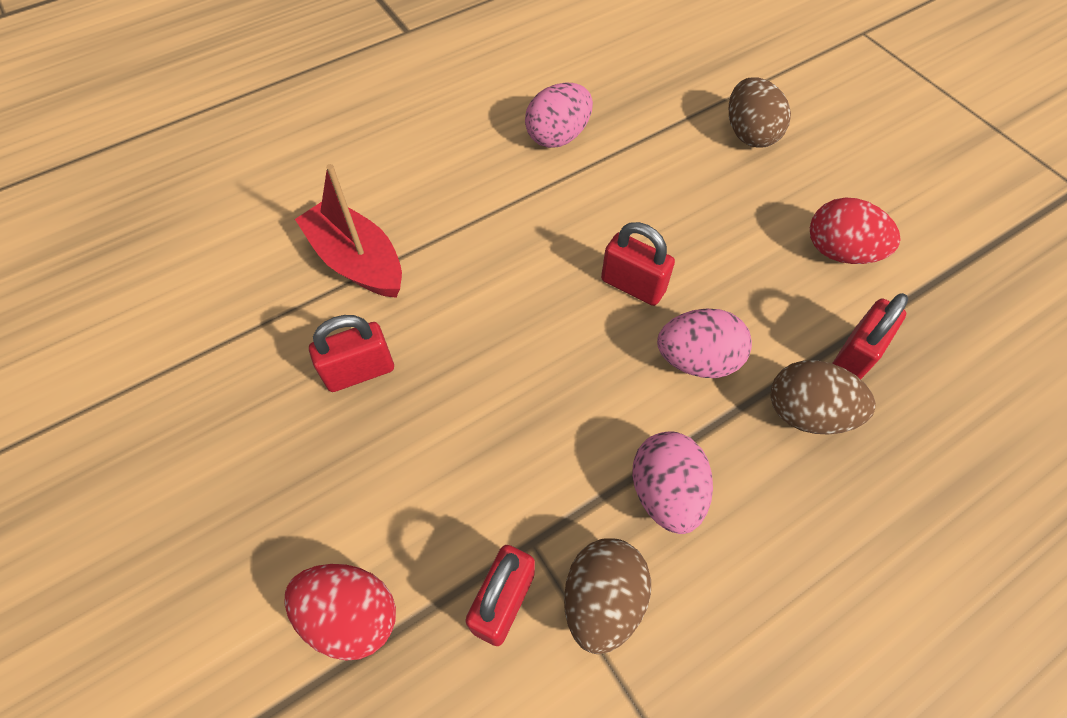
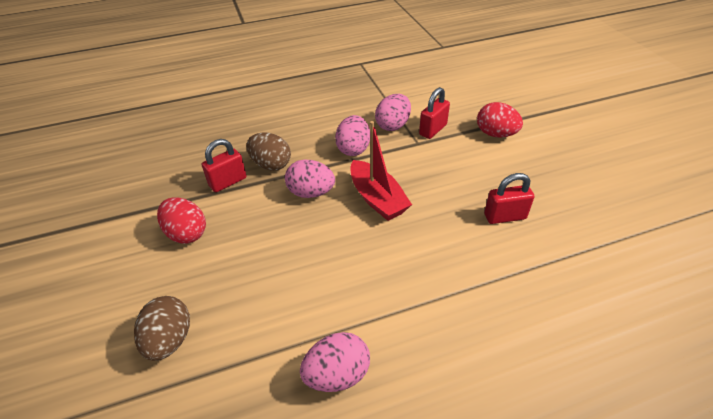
camera: 165 degrees left, 15 degrees down
red boat [295,164,402,298] -> red boat moved to [350,121,412,221]
brown egg [564,538,651,654] -> pink egg [375,94,411,131]
red padlock [601,222,675,306] -> none

